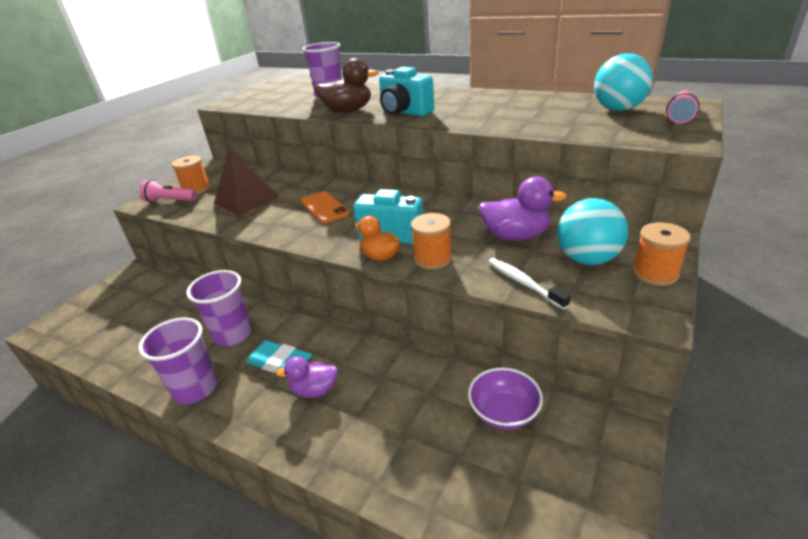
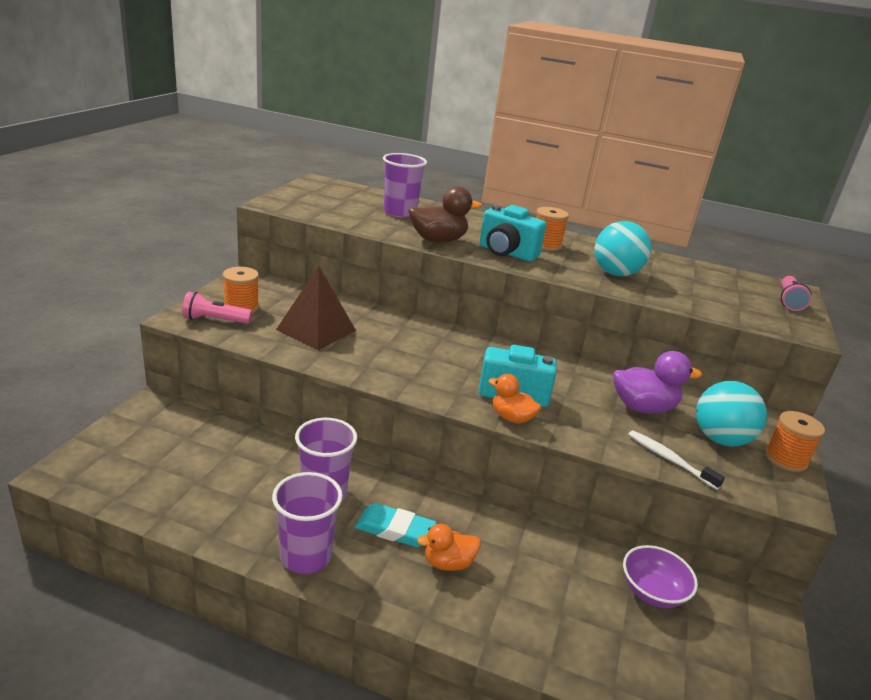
camera: 15 degrees left, 5 degrees down
purple duck [276,356,338,398] -> orange duck [417,524,481,571]
orange phone [301,191,350,223] -> none
orange spool [411,213,452,270] -> orange spool moved to [536,207,569,251]
turquoise ball [594,53,653,111] -> turquoise ball moved to [595,221,651,276]

